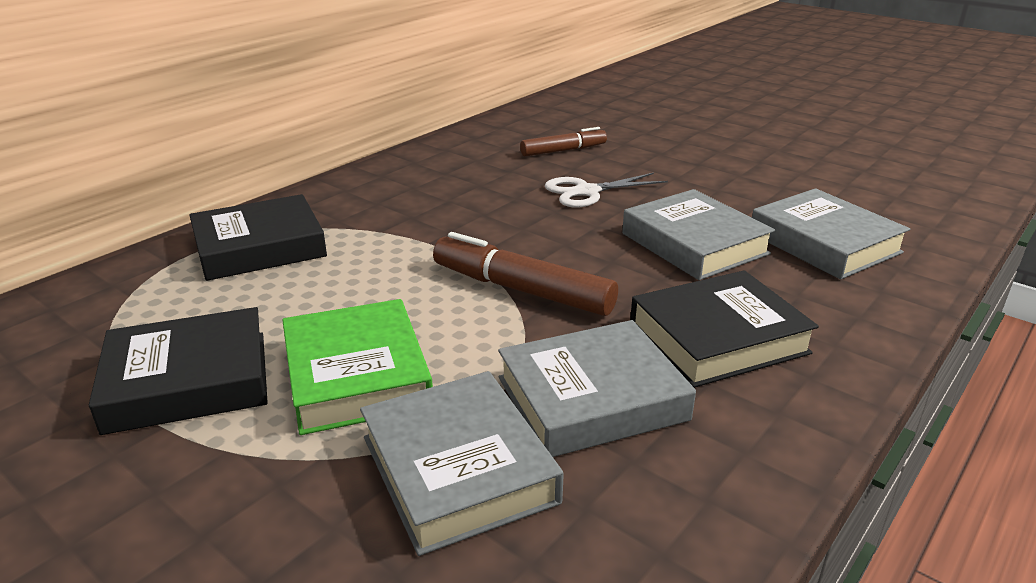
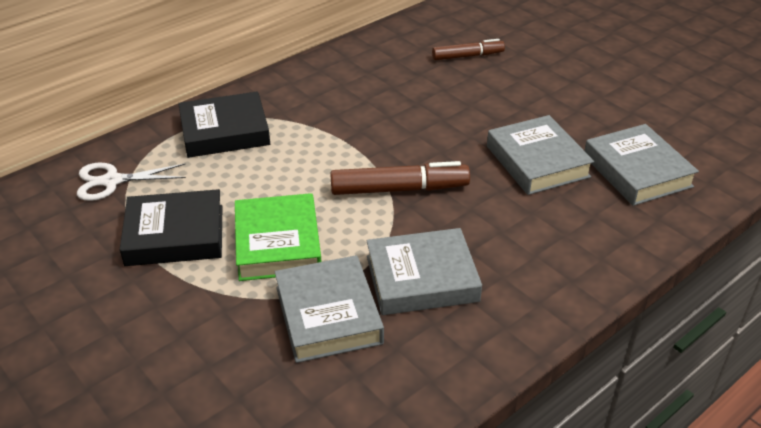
camera: 10 degrees right, 10 degrees up
brown marker [433,232,618,316] -> brown marker turned 135 degrees clockwise [330,161,470,195]
white scissors [545,173,668,208] -> white scissors moved to [77,163,186,201]
black book [630,270,819,388] -> none

